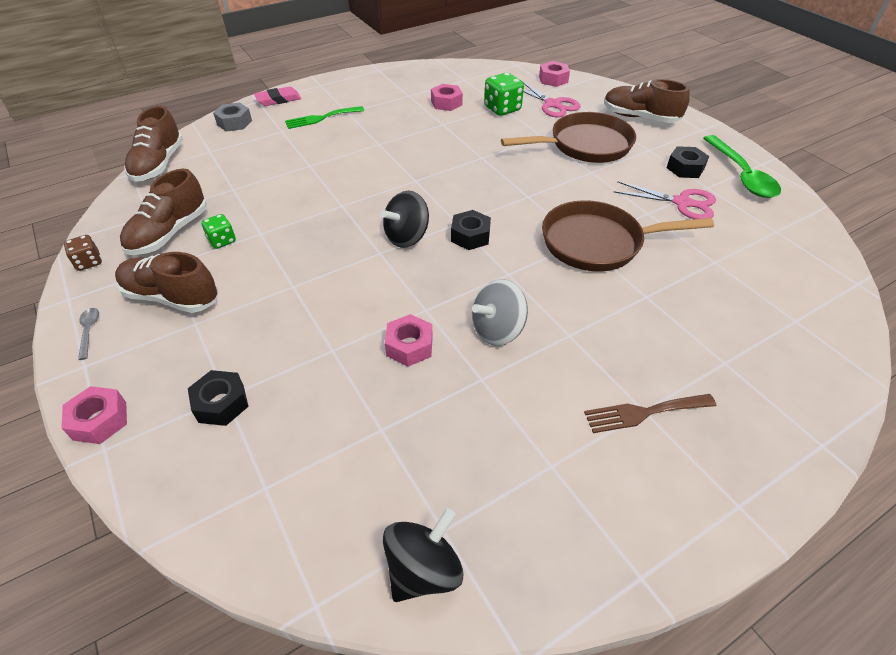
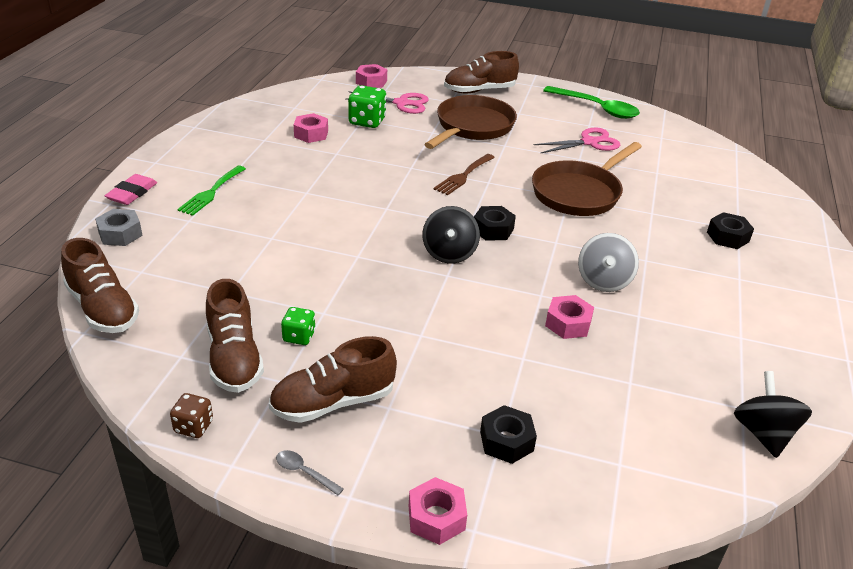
camera: 45 degrees left, 10 degrees down
brown fork [584,394,716,433] -> brown fork moved to [434,154,495,195]
black nut [667,146,709,178] -> black nut moved to [707,212,754,249]

